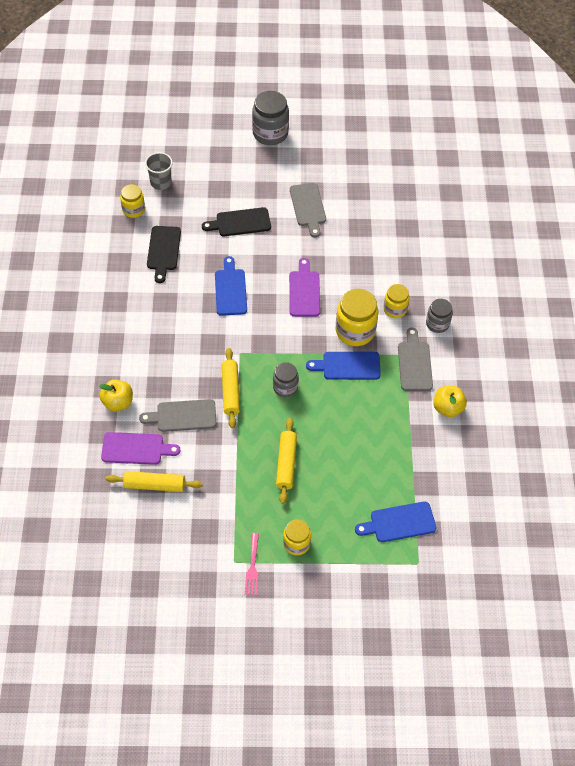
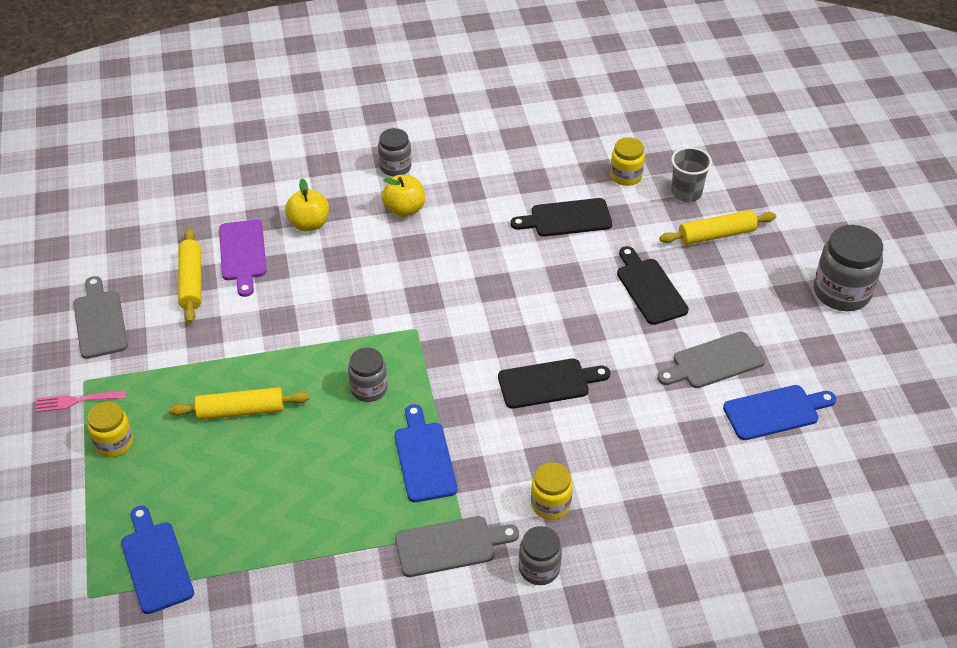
camera: 80 degrees right, 10 degrees down
grey cutting board [139,399,217,432] -> grey cutting board moved to [73,276,128,359]
blue cutting board [215,256,247,316] -> blue cutting board moved to [723,385,836,440]
yellow rolling pin [222,348,240,428] -> yellow rolling pin moved to [659,210,776,245]
purple cutting board [289,258,320,317] -> black cutting board [498,358,610,409]
yellow jar [336,289,378,346] -> none
yellow apple [433,386,467,418] -> yellow apple moved to [382,175,425,217]
none -> grey jar [378,128,412,176]

